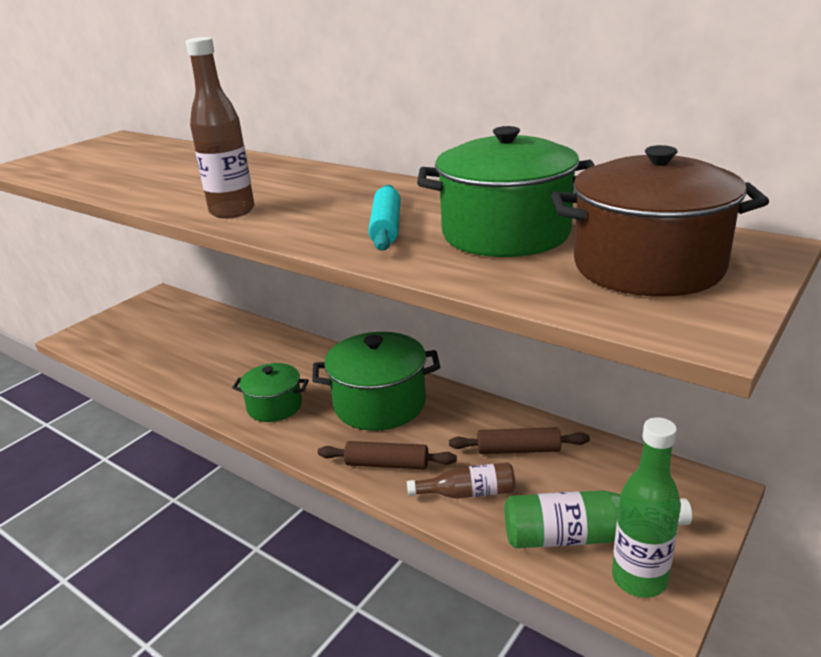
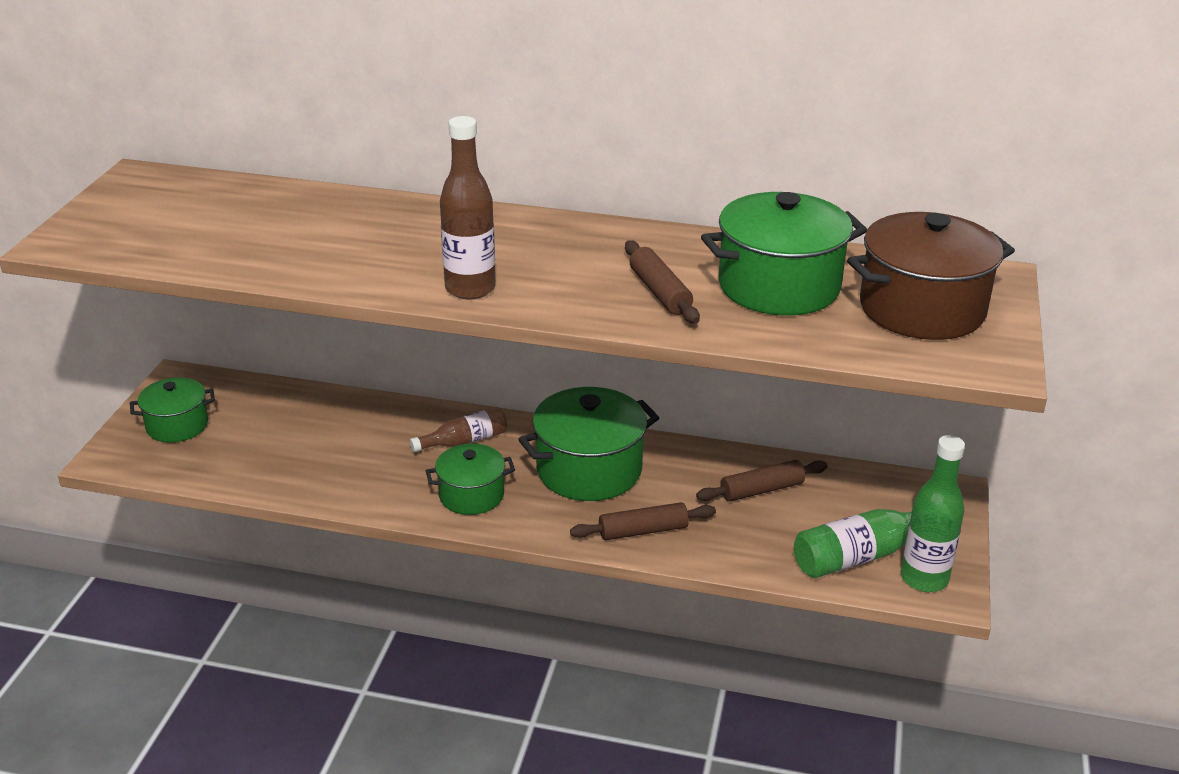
camera: 25 degrees left, 5 degrees up
turquoise rolling pin [368,185,401,251] -> brown rolling pin [625,240,700,323]
brown bottle [407,462,515,499] -> brown bottle moved to [410,407,507,452]
none -> green pot [130,378,215,442]

